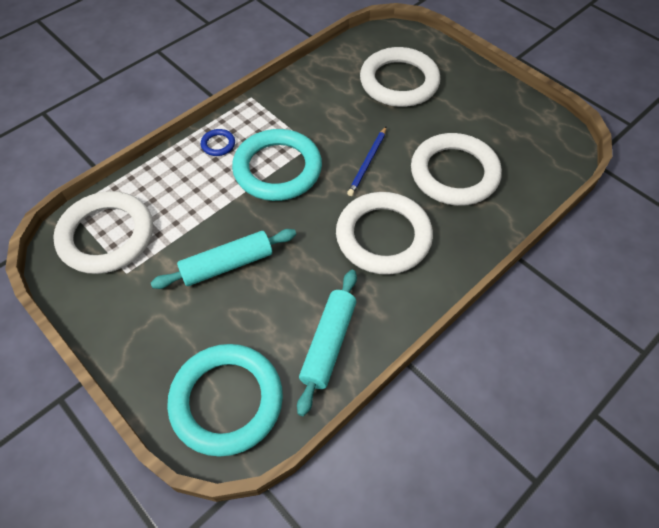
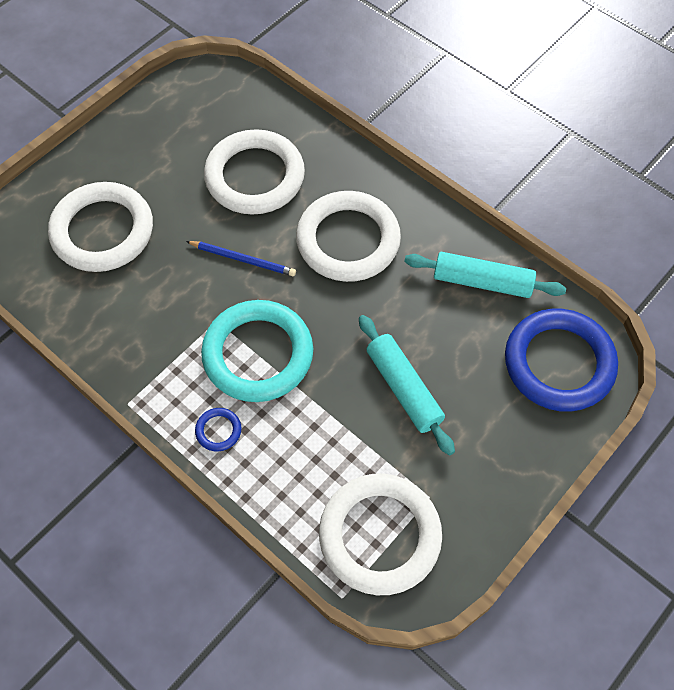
camera: 95 degrees left, 5 degrees up
turquoise ring [167,344,283,457] -> blue ring [505,308,618,412]

